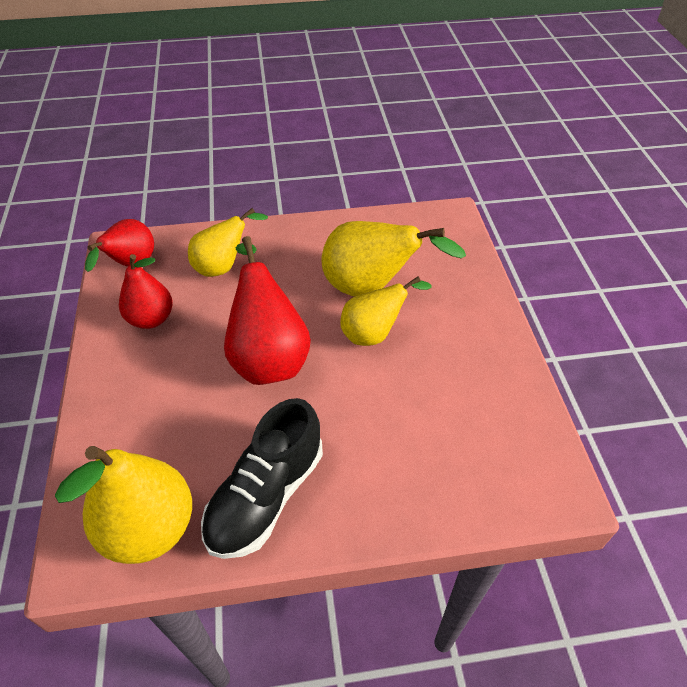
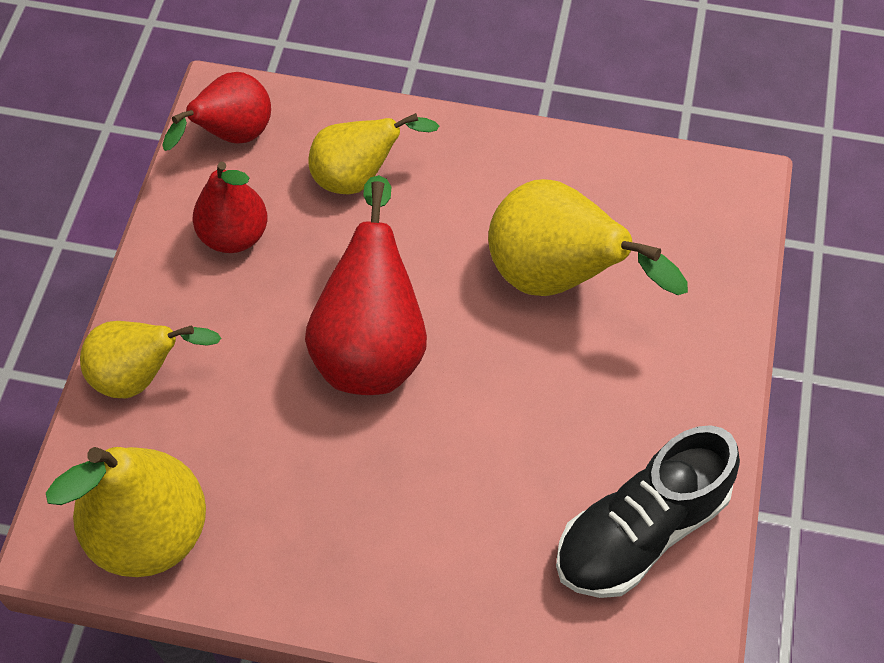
camera: 20 degrees right, 10 degrees up
black shoe [201,398,323,559] -> black shoe moved to [556,425,740,598]
yellow pear [340,276,432,346] -> yellow pear moved to [80,321,222,398]

